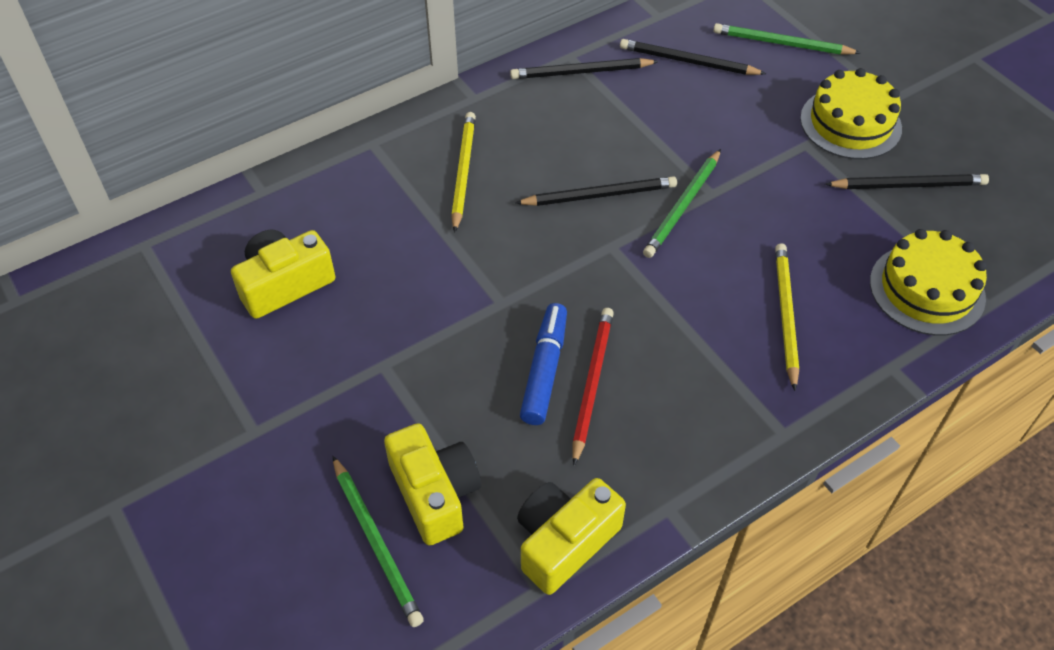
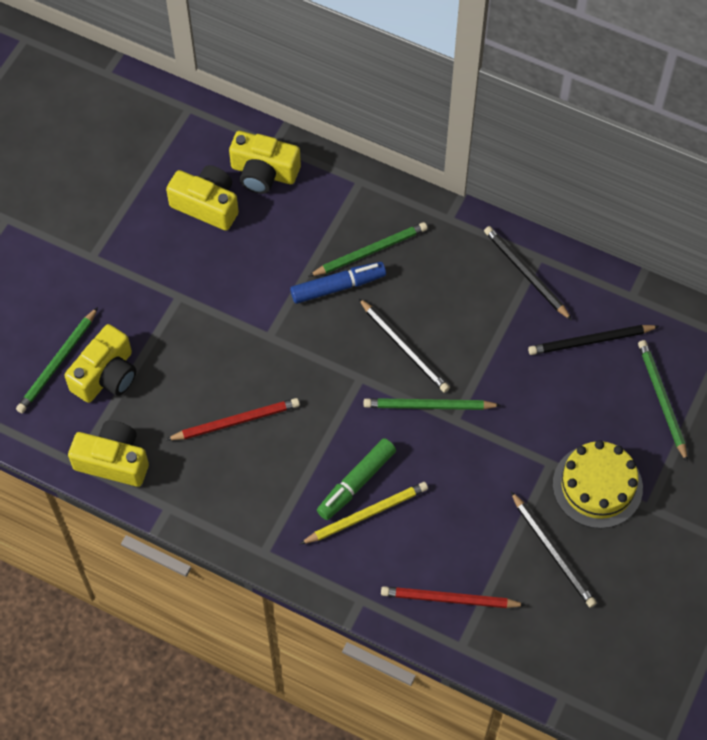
camera: 60 degrees right, 10 degrees up
yellow pencil [451,112,476,233] -> green pencil [309,222,428,276]
blue marker [520,303,567,425] -> blue marker moved to [290,262,386,304]
black pencil [620,39,766,75] -> black pencil turned 90 degrees counterclockwise [528,325,659,355]
yellow cake [870,229,987,336] -> red pencil [381,586,525,608]
none -> yellow camera [229,131,301,194]
none -> green marker [317,438,396,520]

